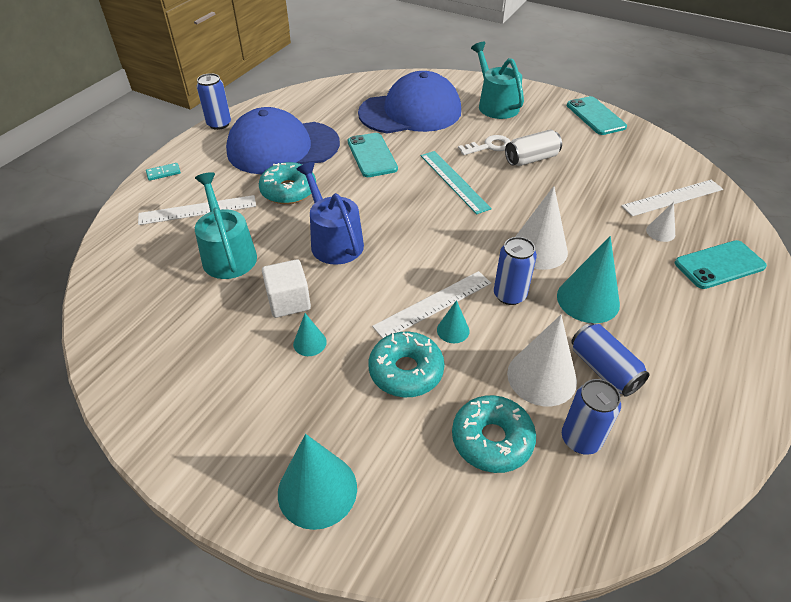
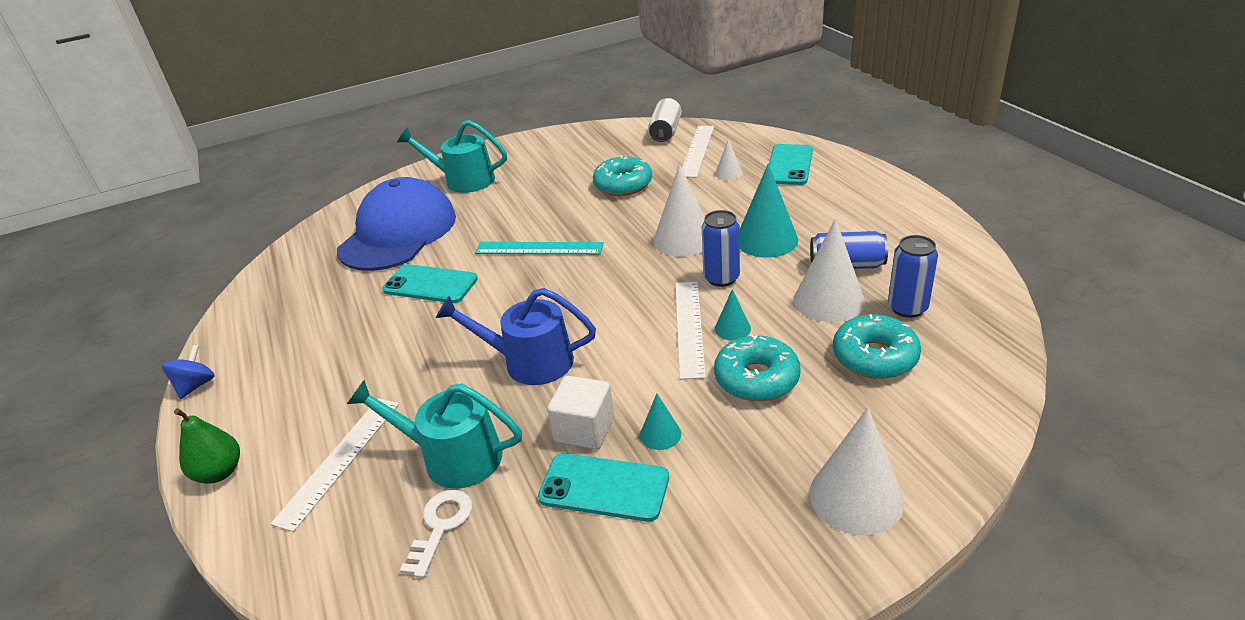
camera: 50 degrees left, 10 degrees down
turquoise domino [146,163,181,181] -> green pear [174,408,240,483]
blue can [197,73,231,130] -> blue spinning top [162,345,215,399]
blue cap [226,107,340,174] -> none
turquoise donut [259,162,316,204] -> turquoise donut moved to [593,156,652,196]
turquoise cone [278,434,357,530] -> white cone [810,407,904,535]
white key [458,135,511,155] -> white key moved to [400,490,472,578]
white can [505,130,562,166] -> white can moved to [648,98,682,142]
turquoise phone [567,96,627,135] -> turquoise phone moved to [538,453,669,522]

